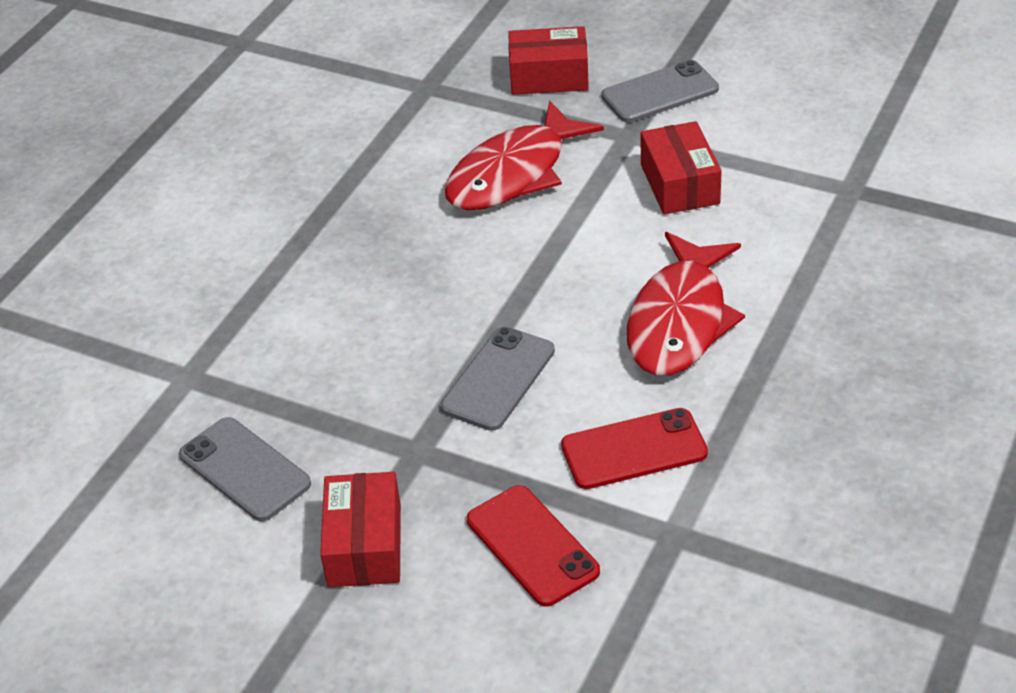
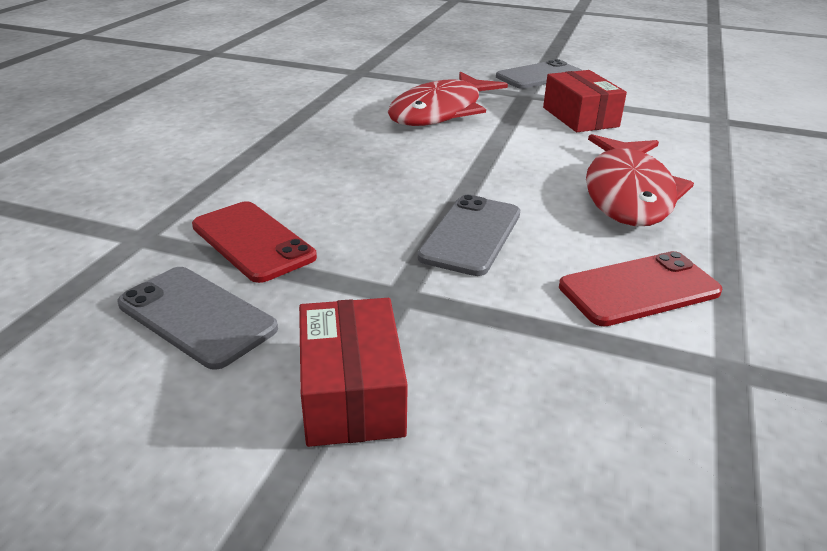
camera: 10 degrees left, 10 degrees down
red phone [467,485,600,607] -> red phone moved to [192,201,317,283]
red box [508,26,589,95] -> none

